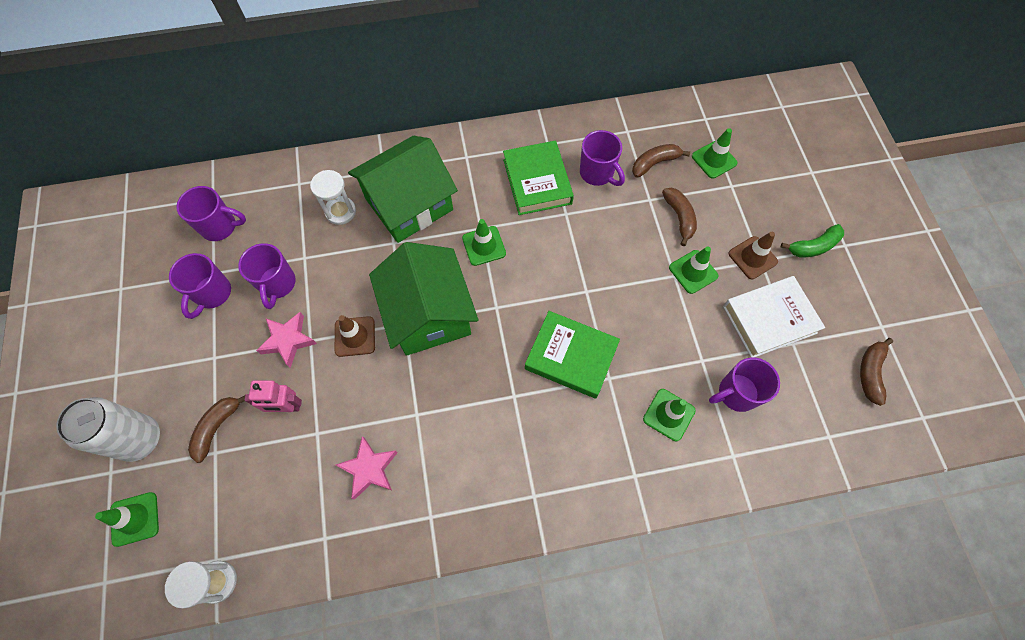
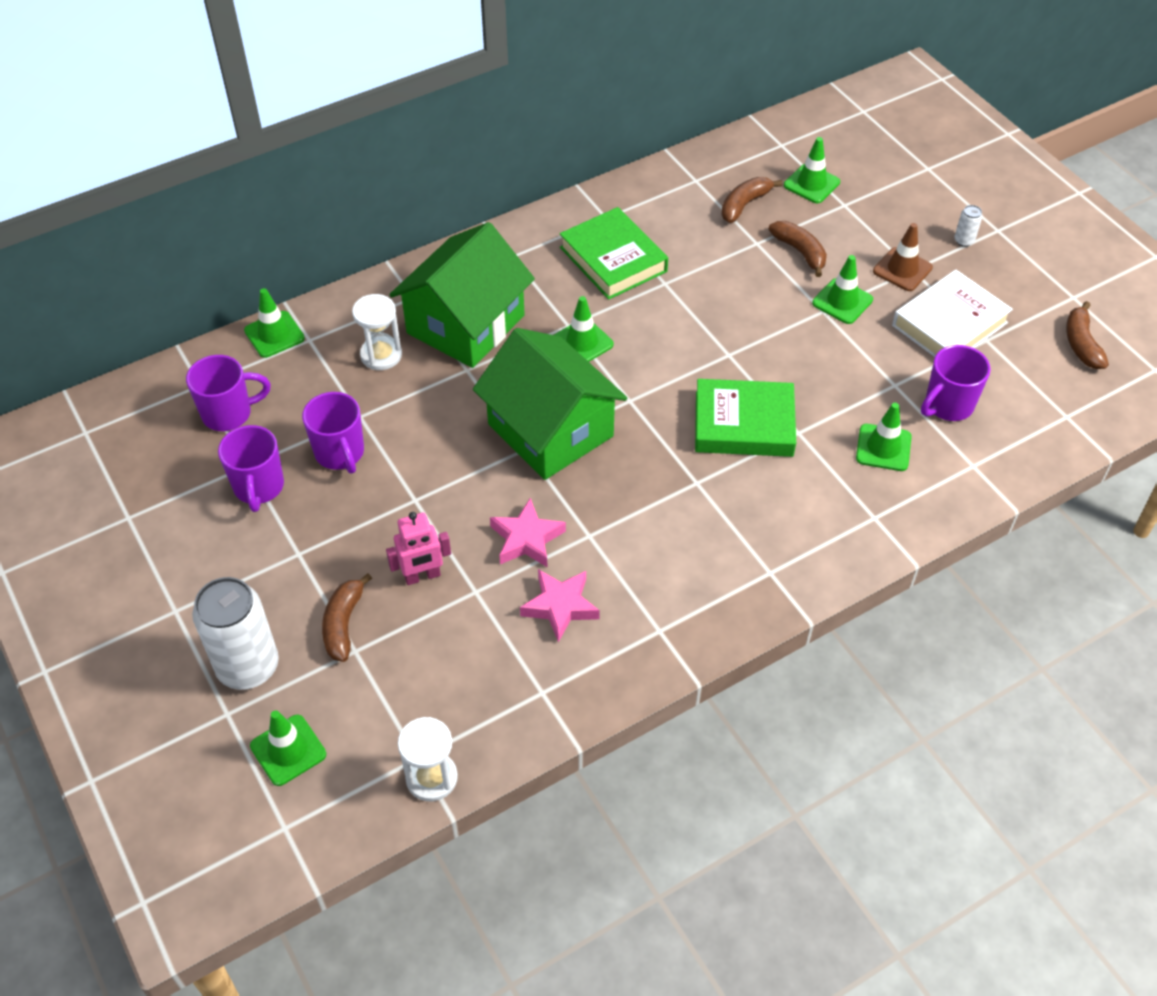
camera: 20 degrees left, 15 degrees down
pink star [256,312,317,368] -> pink star moved to [490,498,566,568]
brown traffic cone [335,315,375,357] -> none
purple mug [580,130,625,186] -> none
green banana [781,224,844,257] -> white can [954,205,983,247]
none -> green traffic cone [244,288,305,358]

